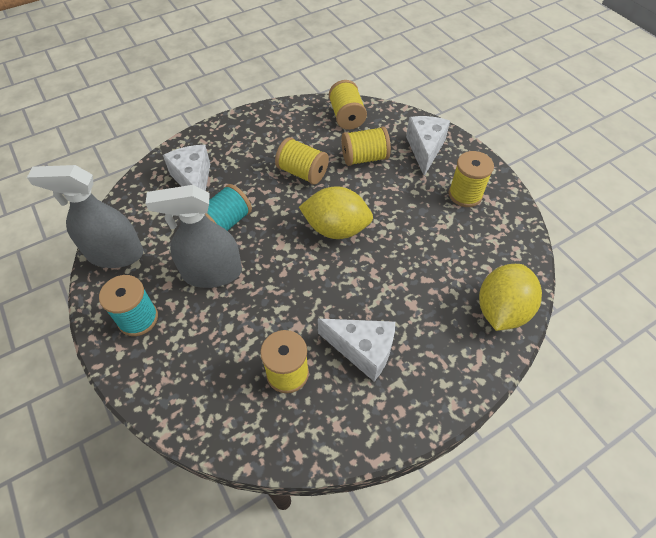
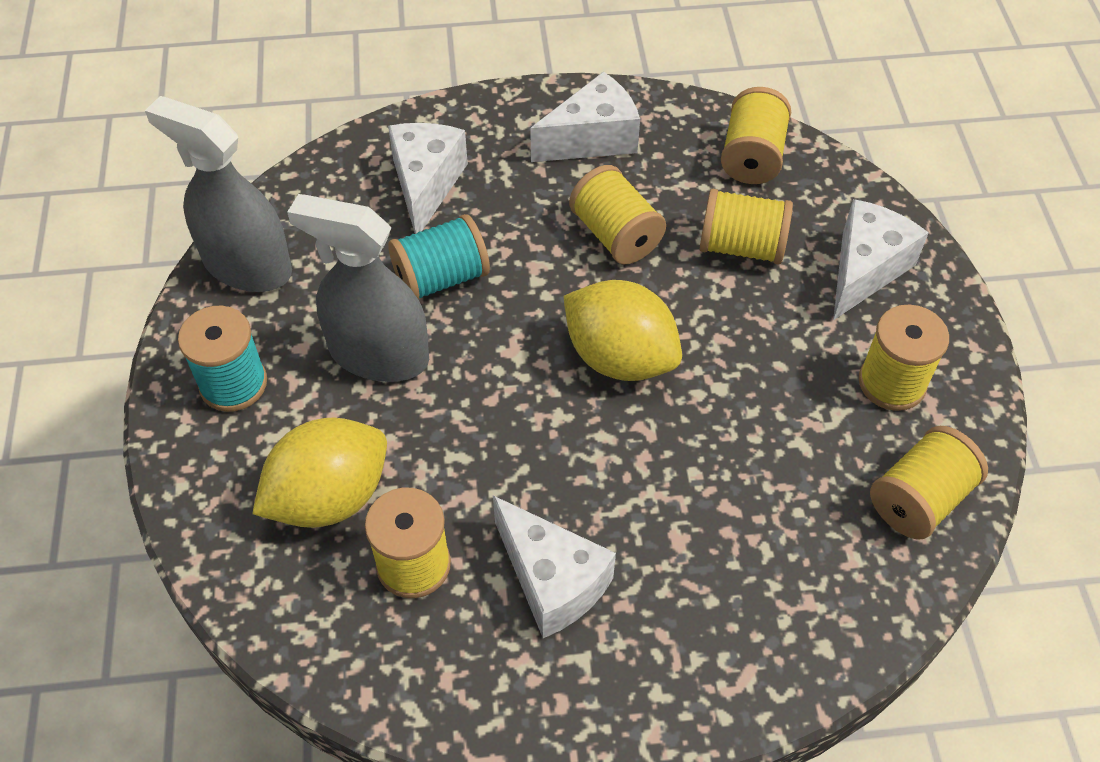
camera: 25 degrees right, 0 degrees up
yellow lemon [479,264,542,331] -> yellow lemon moved to [252,417,387,528]
none -> white cheese [530,71,640,162]
none -> yellow spool [870,426,988,540]

